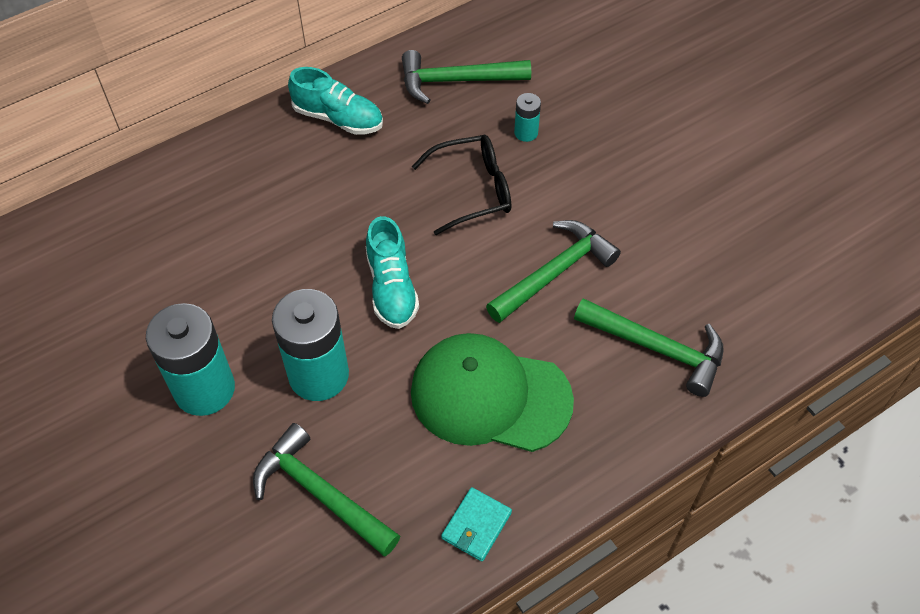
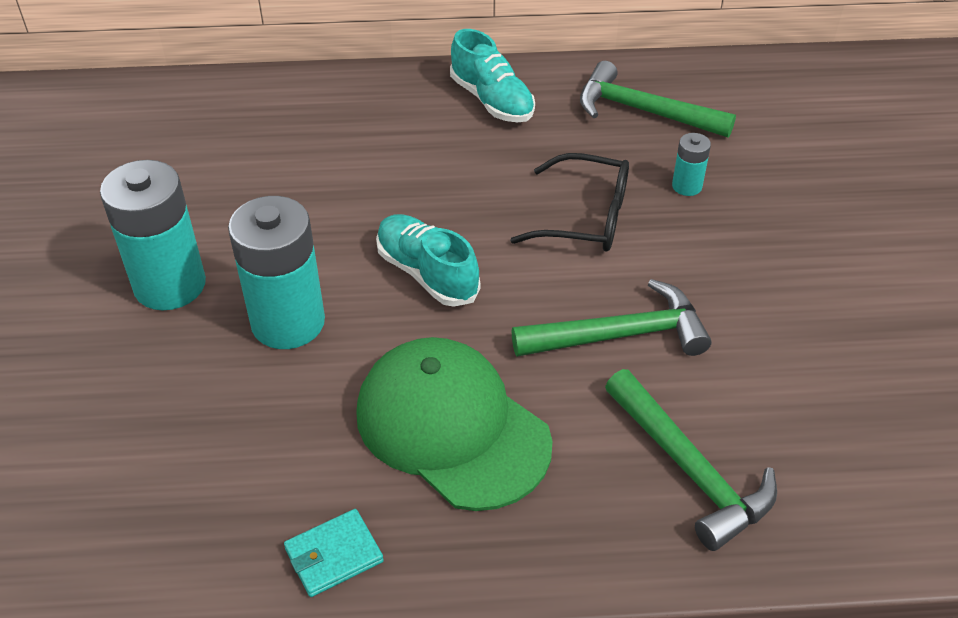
camera: 30 degrees right, 10 degrees down
green hammer [253,423,400,556] -> none
turquoise shoe [366,216,419,329] -> turquoise shoe turned 120 degrees clockwise [376,214,480,307]

